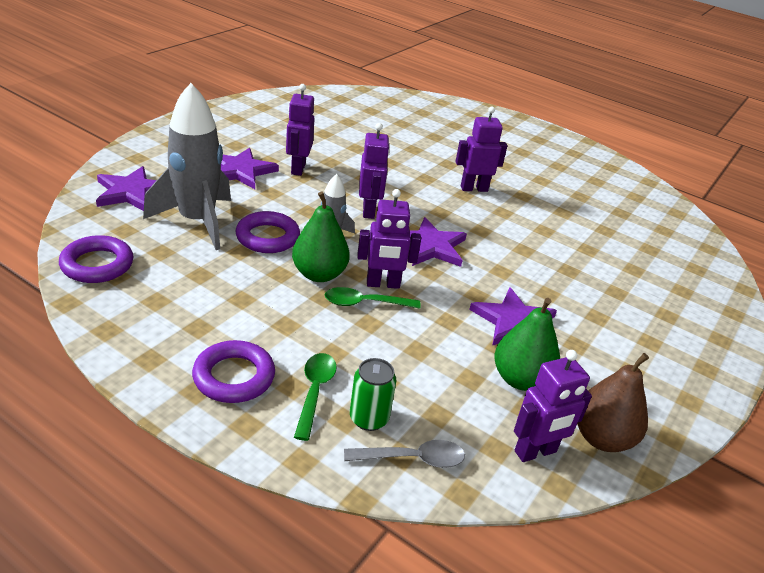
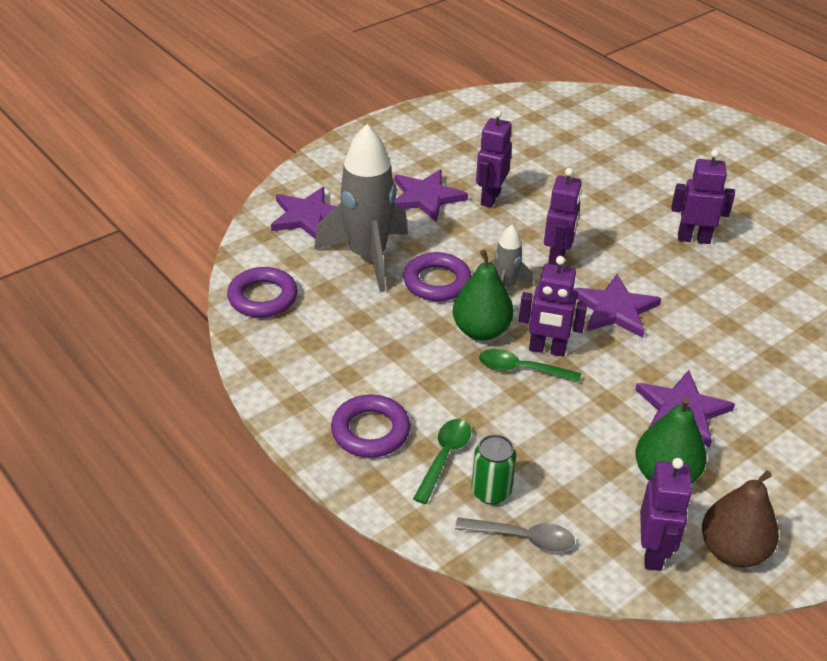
camera: 20 degrees right, 5 degrees up
purple robot [514,350,592,462] -> purple robot turned 75 degrees counterclockwise [640,458,692,571]

